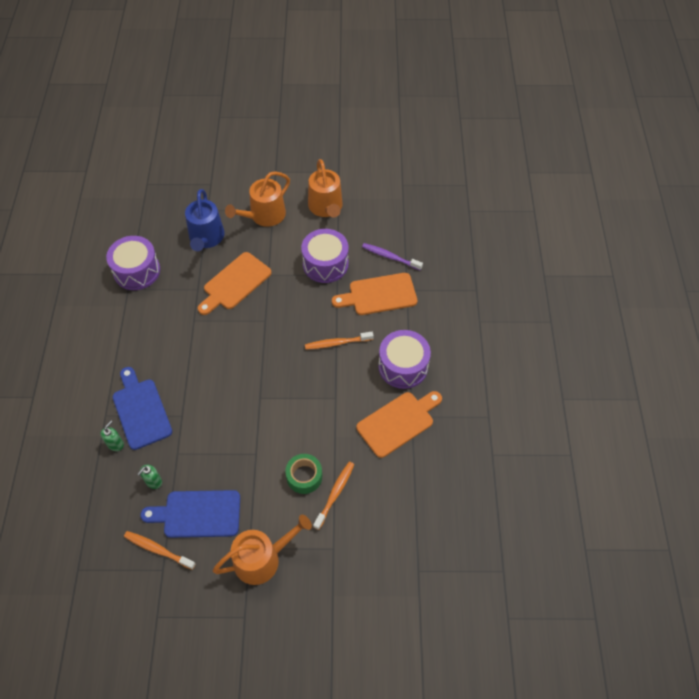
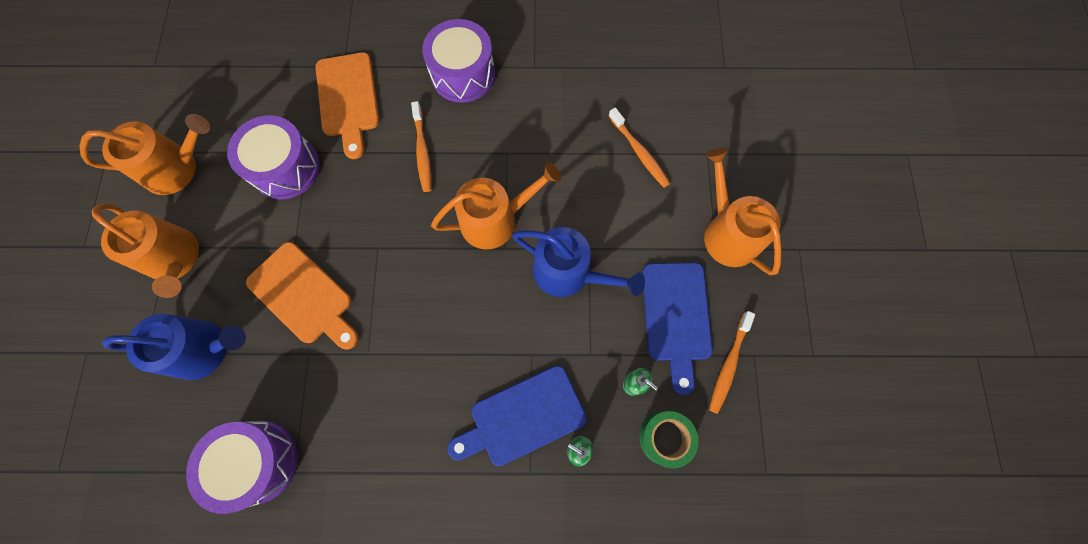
camera: 90 degrees left, 15 degrees up
green tape [285,454,322,494] -> green tape moved to [639,411,699,468]
orange toothbrush [313,462,354,530] -> orange toothbrush turned 150 degrees counterclockwise [608,107,670,188]
orange cutting board [356,391,442,458] -> none
purple toothbrush [362,243,423,270] -> none
none -> orange watering can [431,162,561,249]
none -> blue watering can [512,227,645,297]

